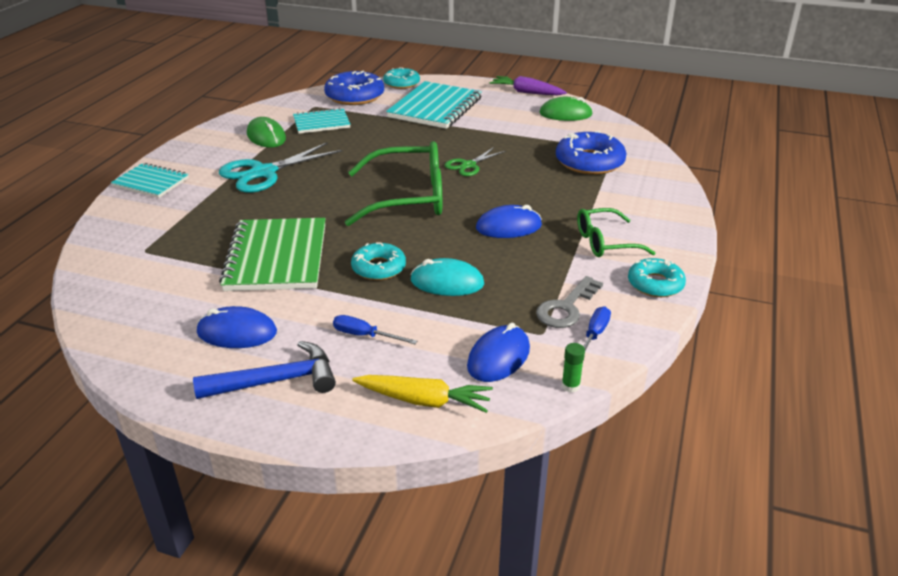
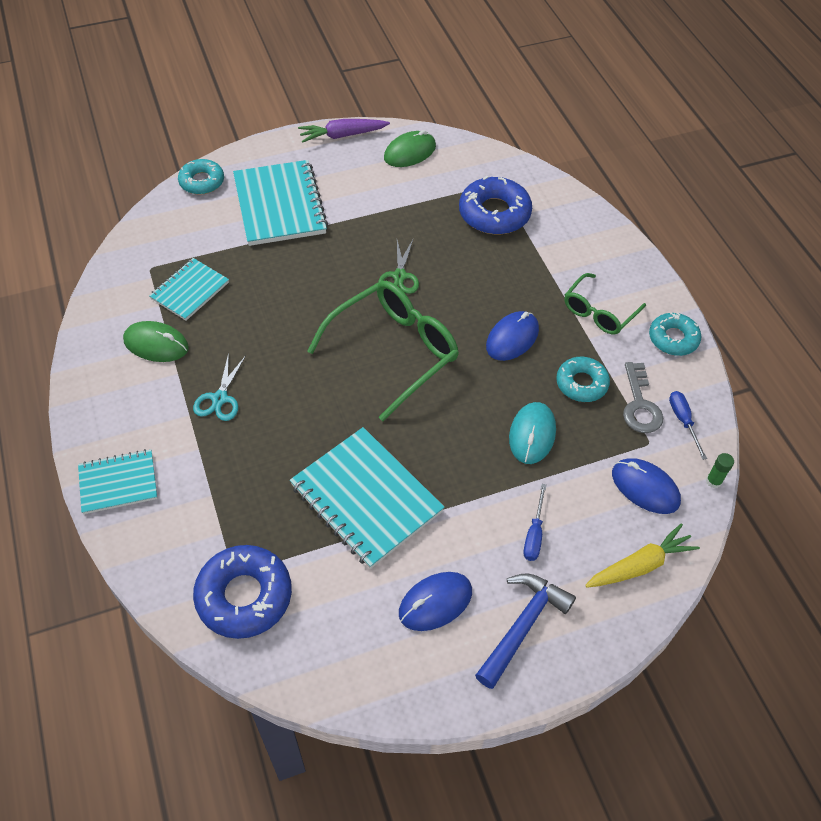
camera: 40 degrees left, 20 degrees up
turquoise scissors [219,142,342,193] -> turquoise scissors [193,353,246,421], size x0.56
green notebook [219,218,326,291] -> turquoise notebook [290,427,445,569]
blue donut [324,71,384,105] -> blue donut moved to [193,545,292,639]
blue screwdriver [333,315,417,344] -> blue screwdriver turned 60 degrees counterclockwise [524,484,546,561]
turquoise donut [351,242,406,280] -> turquoise donut moved to [556,357,610,402]
turquoise mouse [410,258,484,296] -> turquoise mouse turned 45 degrees counterclockwise [509,402,556,464]
blue mouse [467,322,530,382] -> blue mouse turned 45 degrees counterclockwise [612,458,681,514]

